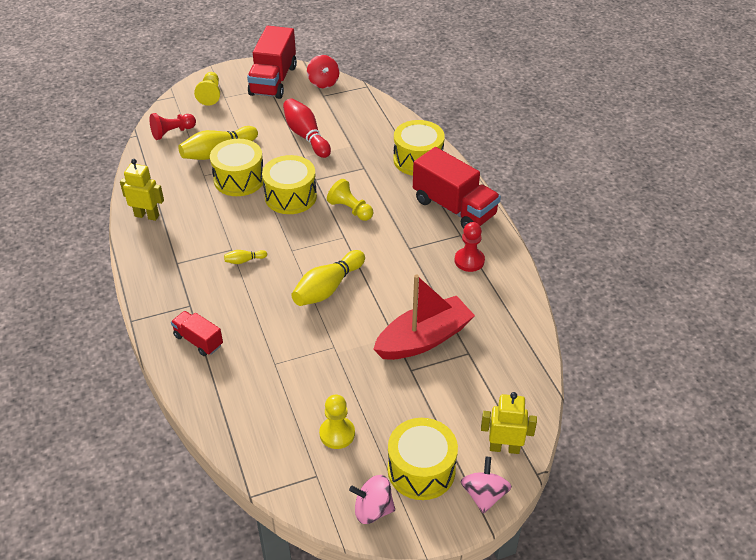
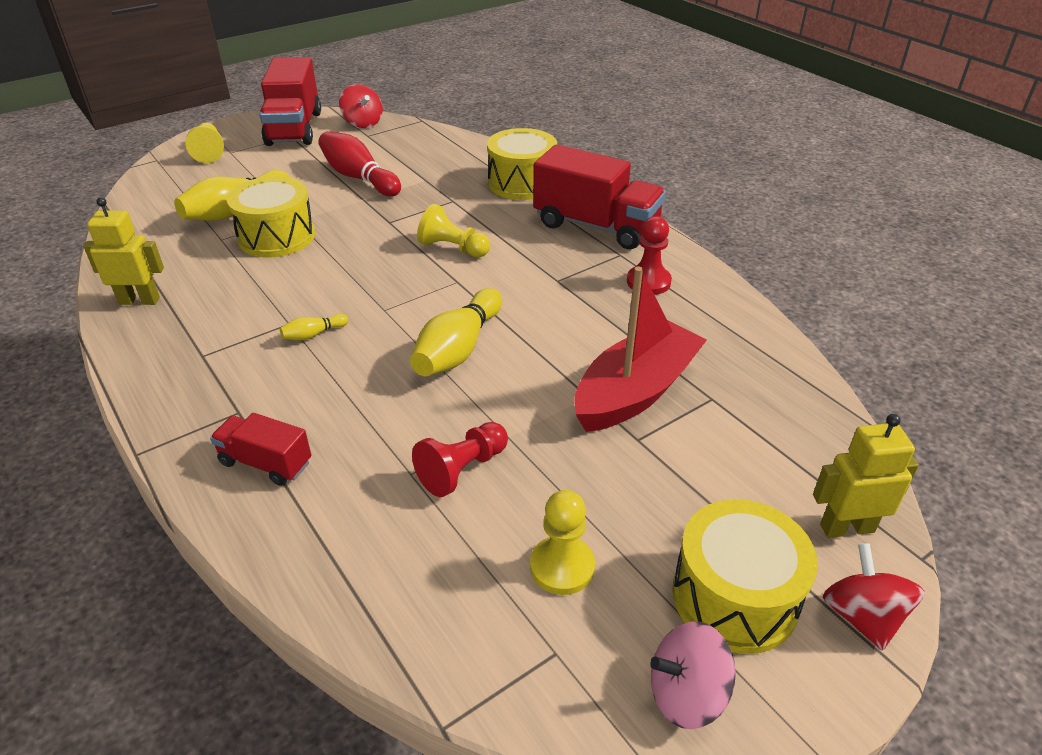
camera: 15 degrees left, 5 degrees down
red pawn [149,113,196,140] -> red pawn moved to [412,422,508,497]
yellow drum [262,155,317,214] -> none
pink spinning top [461,457,512,514] -> red spinning top [823,543,925,651]

